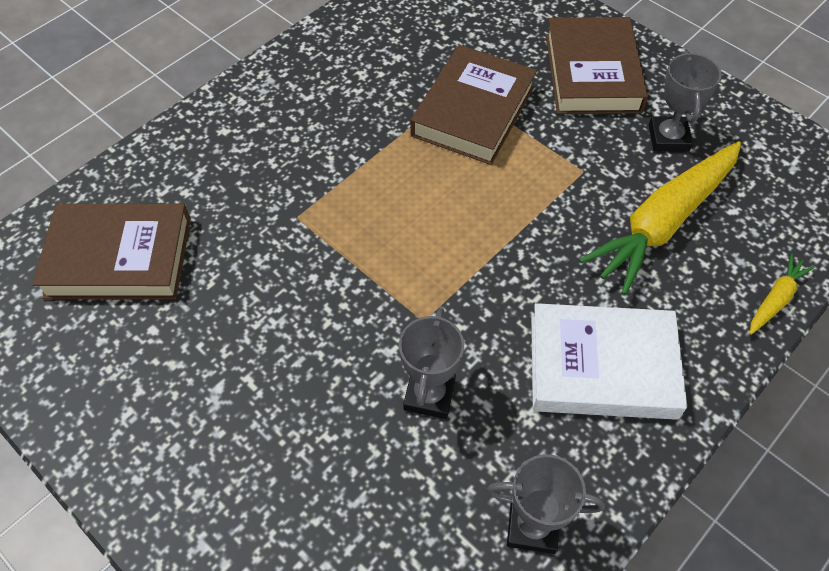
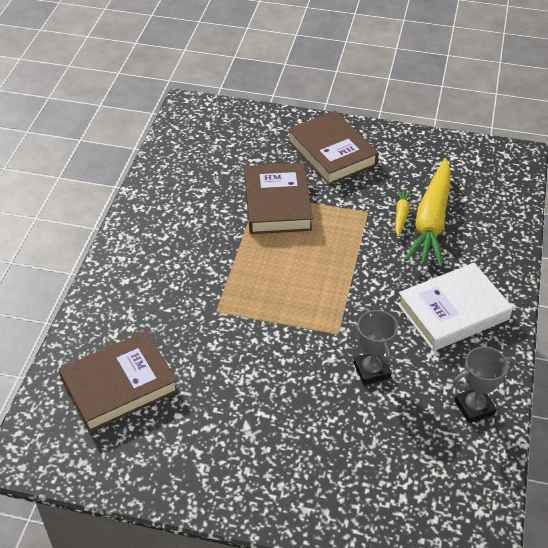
camera: 30 degrees left, 10 degrees down
grey trophy [649,51,721,152] -> none
yellow carrot [750,253,815,335] -> yellow carrot moved to [395,188,412,237]

